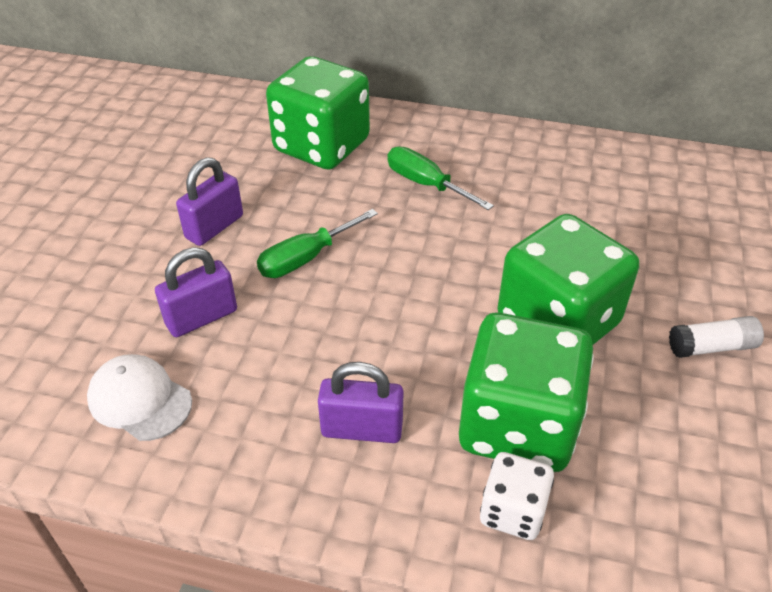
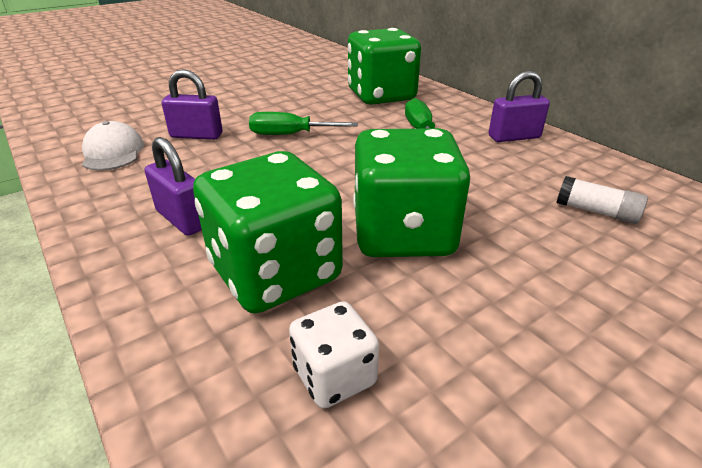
camera: 40 degrees right, 10 degrees down
purple padlock [176,157,243,246] -> purple padlock moved to [489,71,550,142]
white dice [480,452,554,540] -> white dice moved to [289,301,379,409]
white glue stick [669,316,764,358] -> white glue stick moved to [557,176,648,224]

